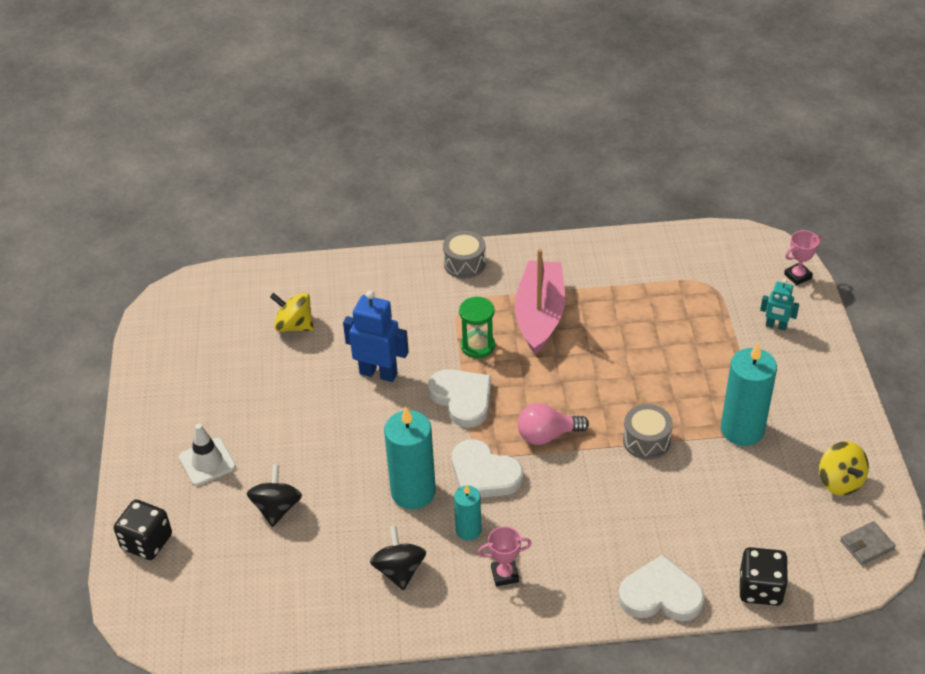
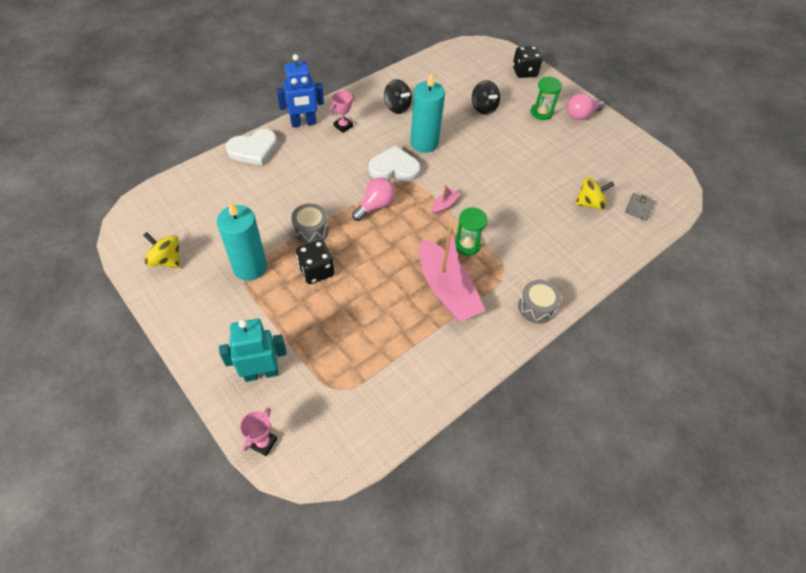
camera: 140 degrees right, 10 degrees up
white traffic cone [179,424,236,486] -> green hourglass [531,76,562,120]
blue robot [343,290,409,382] -> blue robot moved to [276,54,324,127]
white heart [428,369,491,428] -> pink boat [432,185,460,214]
turquoise candle [454,485,482,541] -> none
black dice [740,547,788,606] -> black dice moved to [296,240,334,284]
turquoise robot [760,279,799,331] -> turquoise robot [219,319,287,382], size x1.75
grey wallet [840,521,896,565] -> grey wallet moved to [625,193,655,221]
none -> pink light bulb [567,93,605,120]

